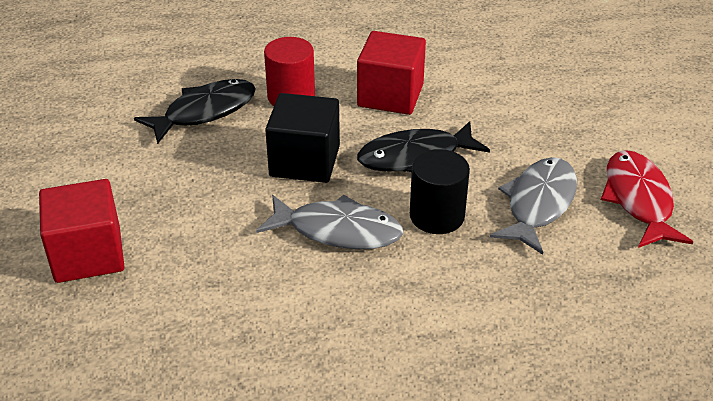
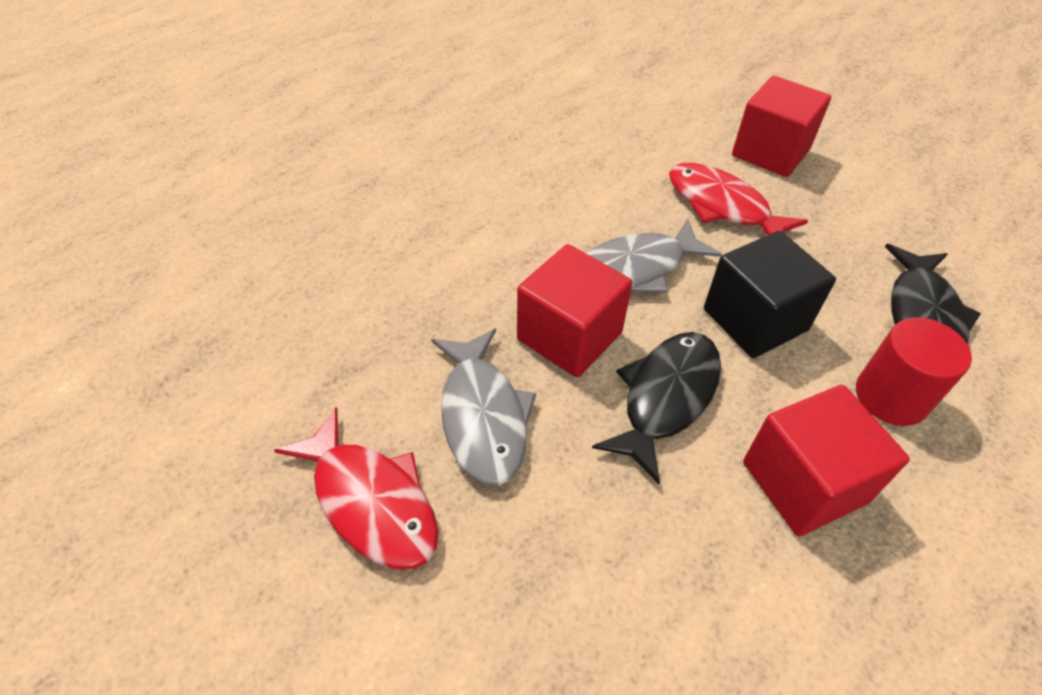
camera: 140 degrees right, 10 degrees up
black cylinder [410,149,470,234] -> red cube [517,244,632,378]
none -> red fish [669,163,808,235]

